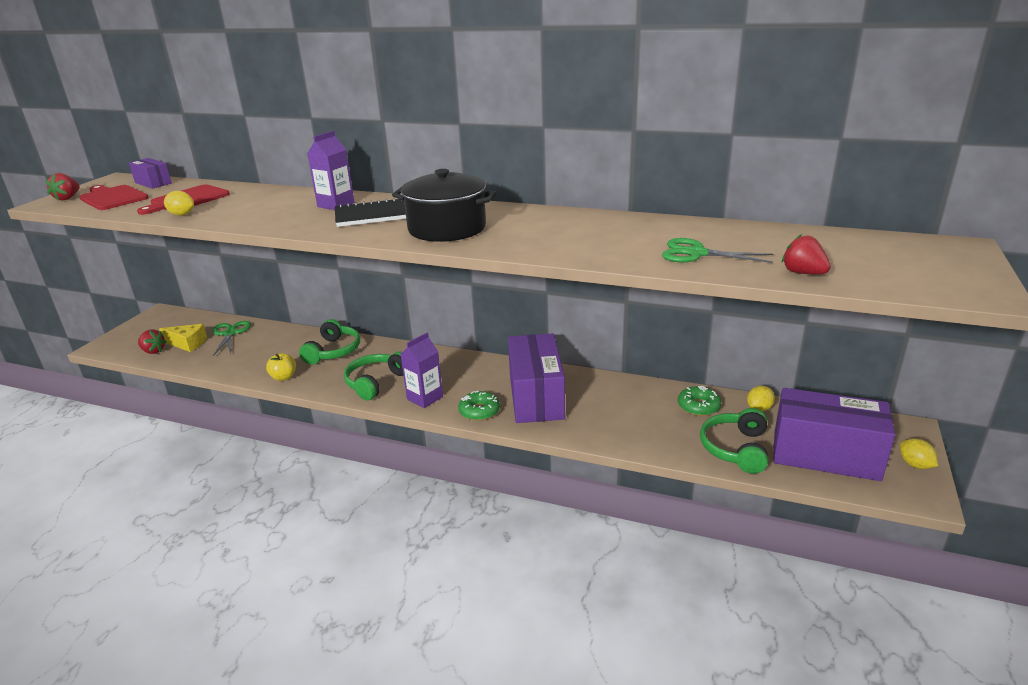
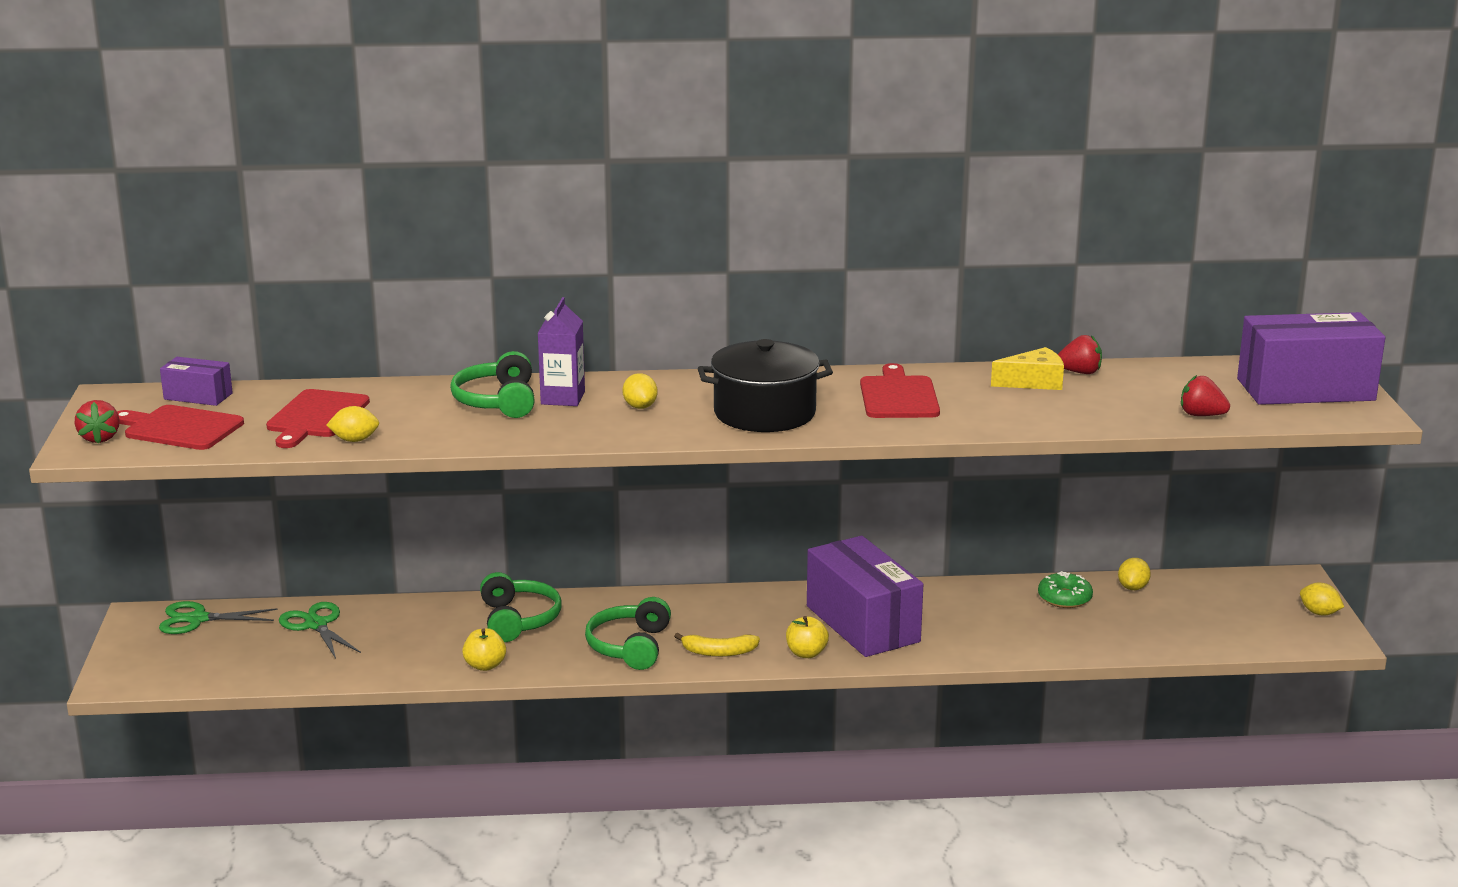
camera: 25 degrees left, 5 degrees down
red strawberry [138,329,167,354] -> red strawberry moved to [1057,335,1102,374]
yellow cheese [159,324,207,352] -> yellow cheese moved to [991,347,1064,390]
black notebook [335,198,406,227] -> yellow lemon [623,373,658,409]
purple carton [401,333,443,408] -> yellow banana [674,633,760,657]
green donut [458,391,500,421] -> yellow apple [786,616,829,658]
green scissors [662,238,773,263] -> green scissors moved to [159,601,277,634]
green headphones [700,408,768,474] -> green headphones moved to [450,351,535,418]
purple box [773,388,895,481] -> purple box moved to [1237,312,1385,405]
none -> red cutting board [860,363,940,418]

